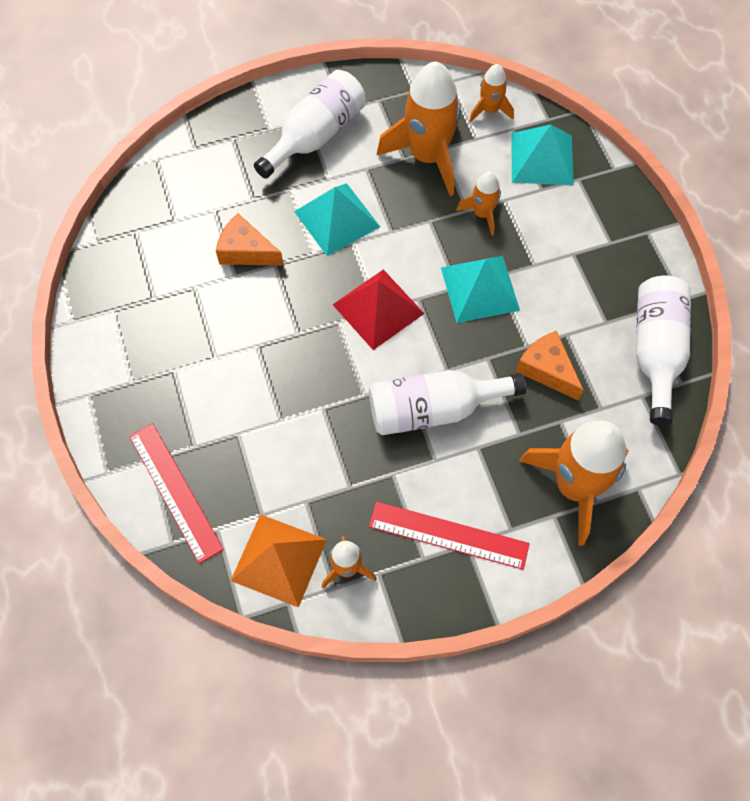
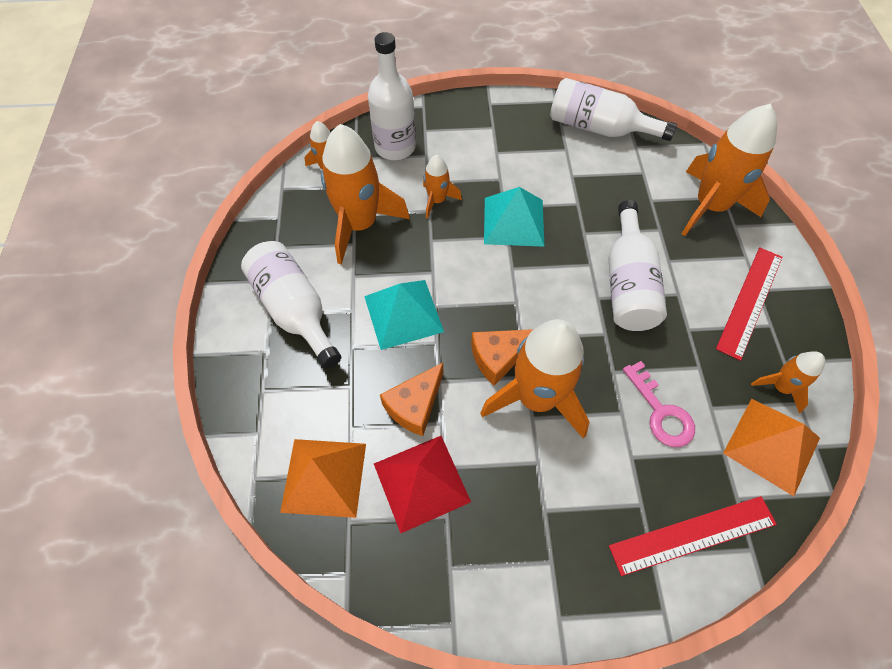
camera: 75 degrees left, 5 degrees down
red pyramid [332,269,425,350] -> red pyramid moved to [374,436,471,533]
turquoise pyramid [511,125,574,185] -> white bottle [368,32,416,160]
orange cheese [516,331,583,400] -> orange cheese moved to [471,329,534,386]
none -> orange pyramid [280,439,366,518]
none -> orange rocket [481,319,590,439]
none -> pink key [623,361,695,447]

